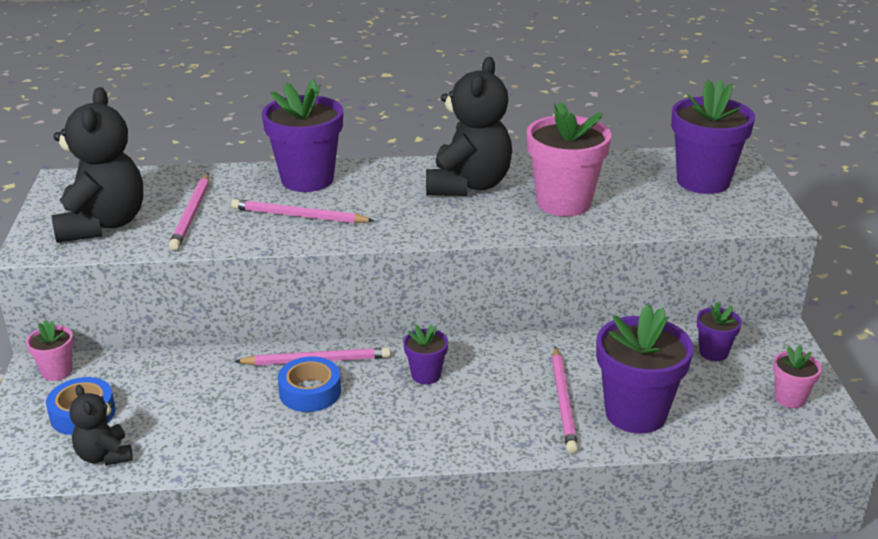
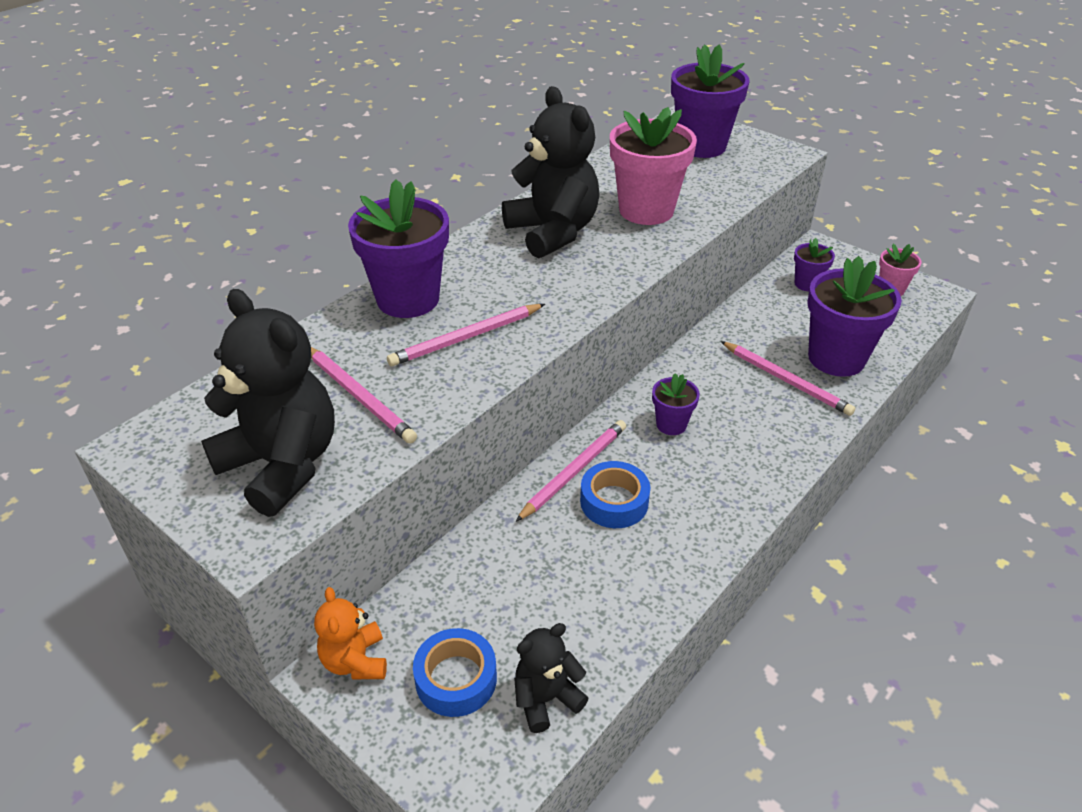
camera: 45 degrees left, 10 degrees up
pink flower pot [26,320,74,381] -> orange teddy bear [314,587,387,679]
black teddy bear [69,385,133,466] -> black teddy bear turned 135 degrees clockwise [514,623,589,733]

